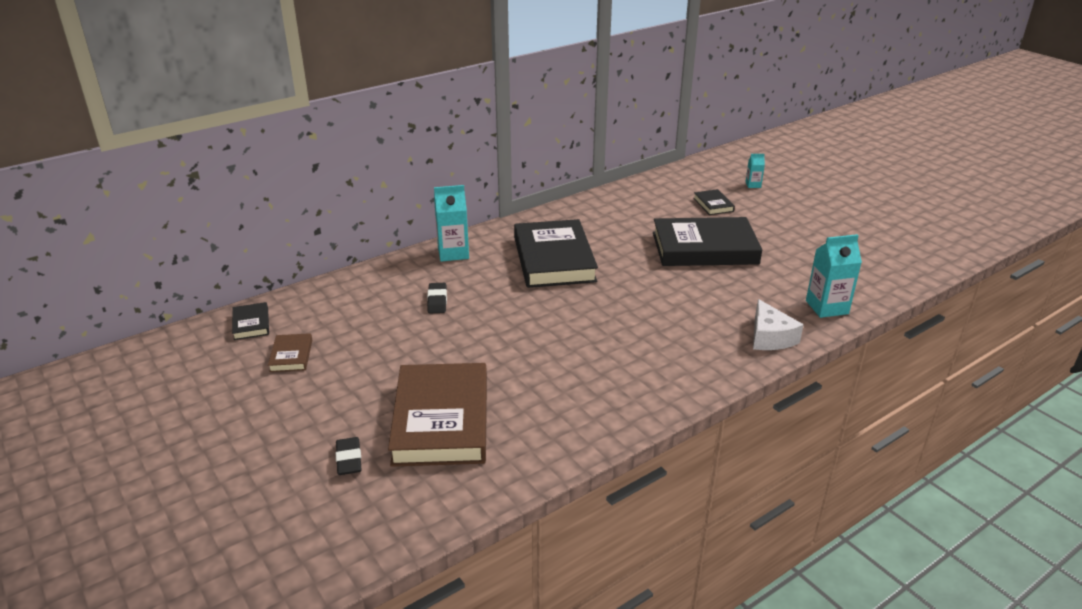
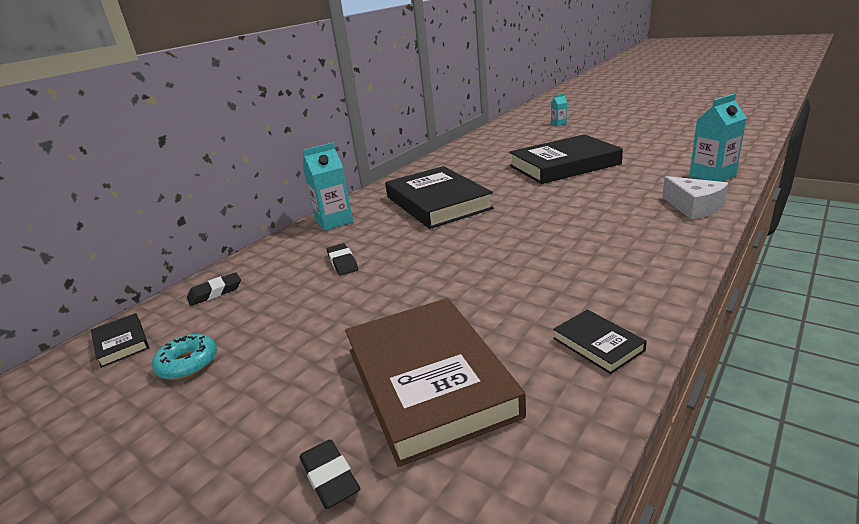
camera: 15 degrees left, 5 degrees down
brown book [268,333,312,372] -> turquoise donut [152,334,217,380]
black book [693,189,735,215] -> black book moved to [553,310,647,374]
none -> black eraser [187,272,241,306]

